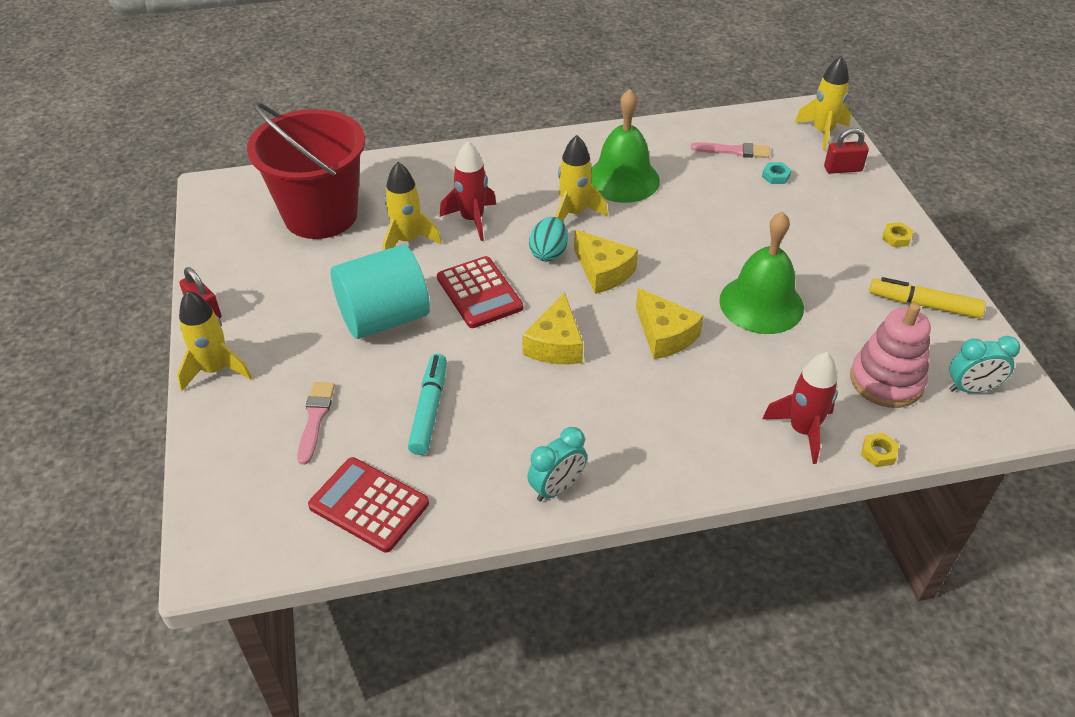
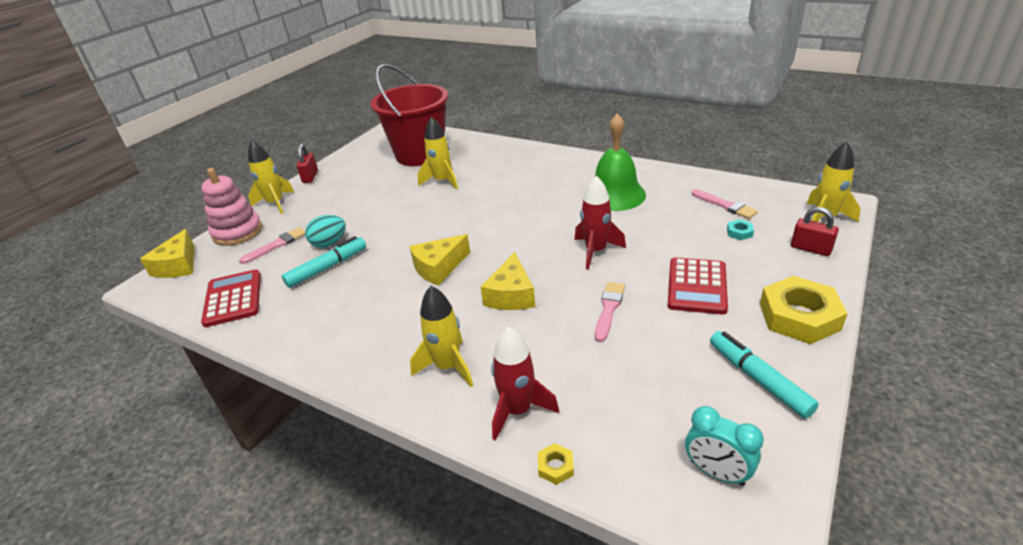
camera: 45 degrees right, 10 degrees down
turquoise cylinder [331,245,430,339] -> none
red calculator [437,256,523,328] -> red calculator moved to [668,257,728,315]
red rocket [440,141,496,241] -> red rocket moved to [574,176,626,270]
turquoise clock [527,427,587,502] -> none
turquoise egg [529,217,568,261] -> turquoise egg moved to [305,215,346,247]
yellow rocket [555,135,608,222] -> yellow rocket moved to [410,286,473,387]
yellow cheese [574,230,638,294] -> yellow cheese moved to [140,229,194,278]
green bell [719,211,804,334] -> pink brush [595,282,625,342]
pink stacking toy [850,303,931,408] -> pink stacking toy moved to [202,168,262,246]
yellow marker [869,277,986,318] -> turquoise marker [710,331,819,418]
yellow nut [882,222,914,247] -> yellow nut [760,276,848,344], size x2.40

